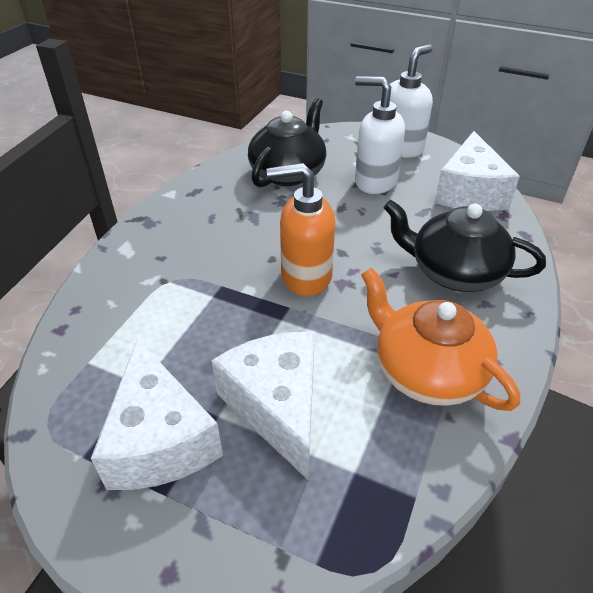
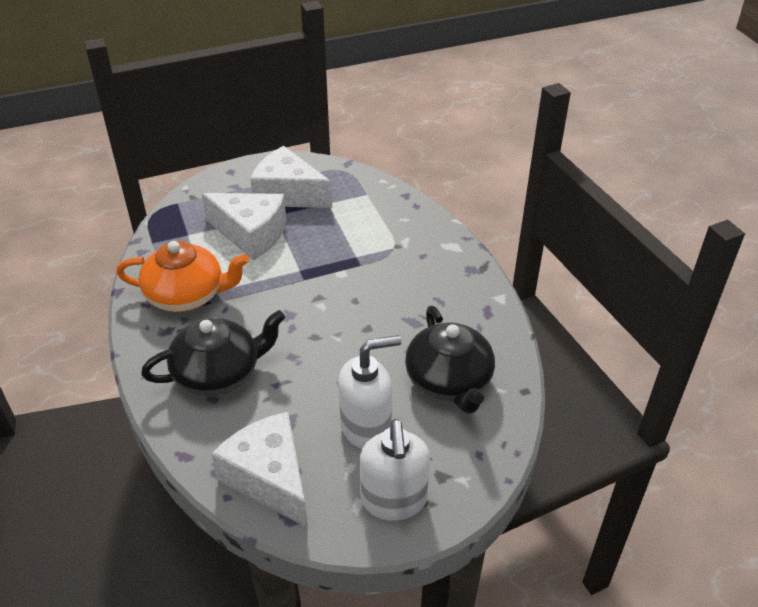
camera: 135 degrees right, 0 degrees up
orange soap dispenser [267,163,335,296] -> none

